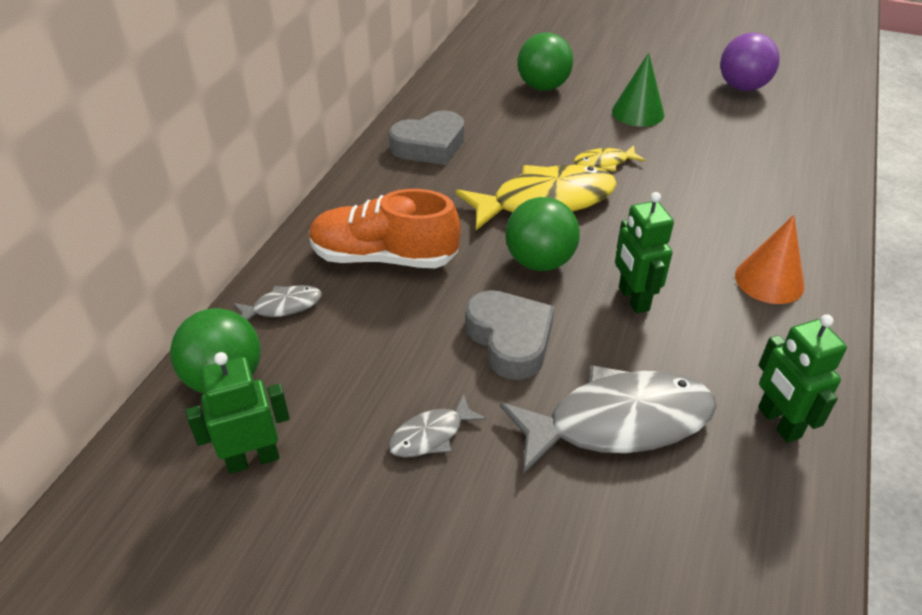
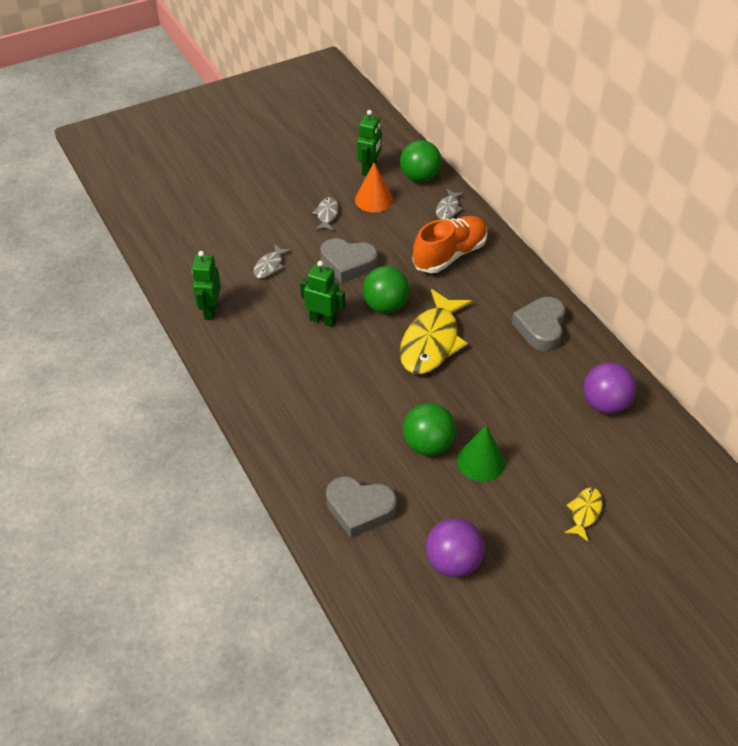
camera: 130 degrees right, 5 degrees up
grey fish [500,365,717,474] -> grey fish [254,244,291,278], size x0.47
green ball [517,32,573,91] -> green ball moved to [403,403,456,456]
yellow fish [574,145,645,171] -> yellow fish moved to [564,487,603,542]
orange cone [735,215,804,304] -> orange cone moved to [355,162,393,212]
green robot [758,314,847,443] -> green robot turned 105 degrees counterclockwise [192,251,221,320]
none -> grey heart [326,476,397,538]
none -> purple ball [584,363,636,414]

